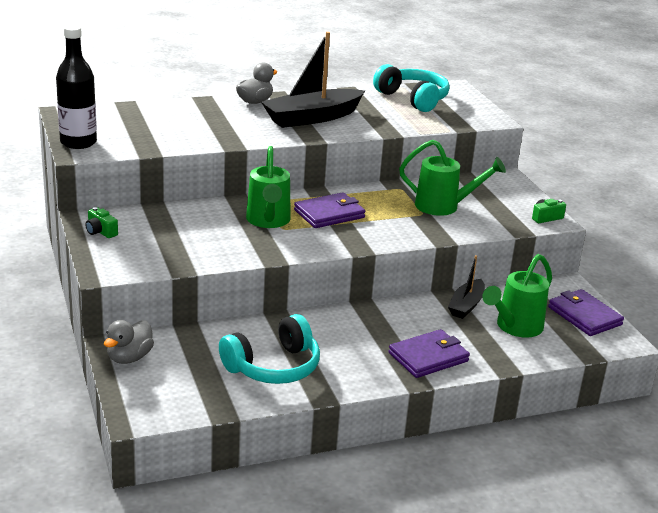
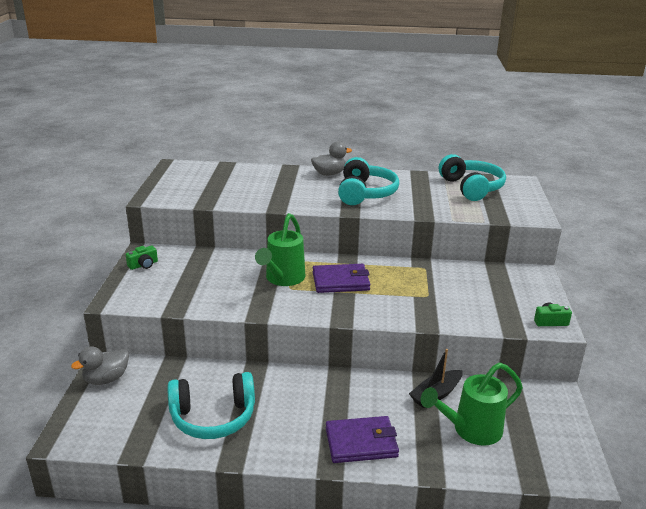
camera: 25 degrees right, 0 degrees up
black bottle [56,25,97,149] -> none
green camera [85,207,118,238] -> green camera turned 105 degrees counterclockwise [126,245,158,270]
black boat [261,32,365,128] -> turquoise headphones [338,157,399,205]
green watering can [399,140,506,216] -> none
purple wallet [548,289,624,336] -> none

